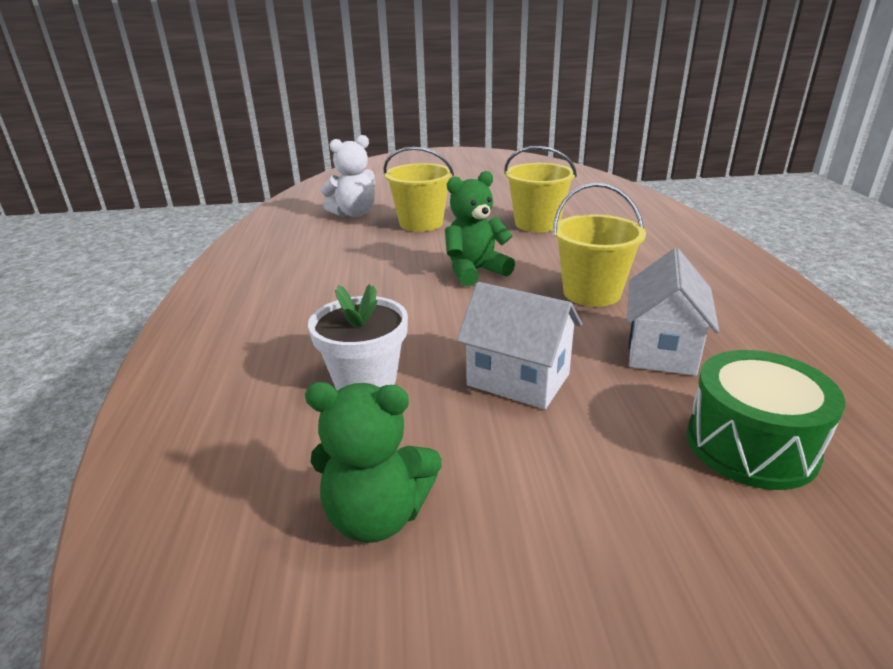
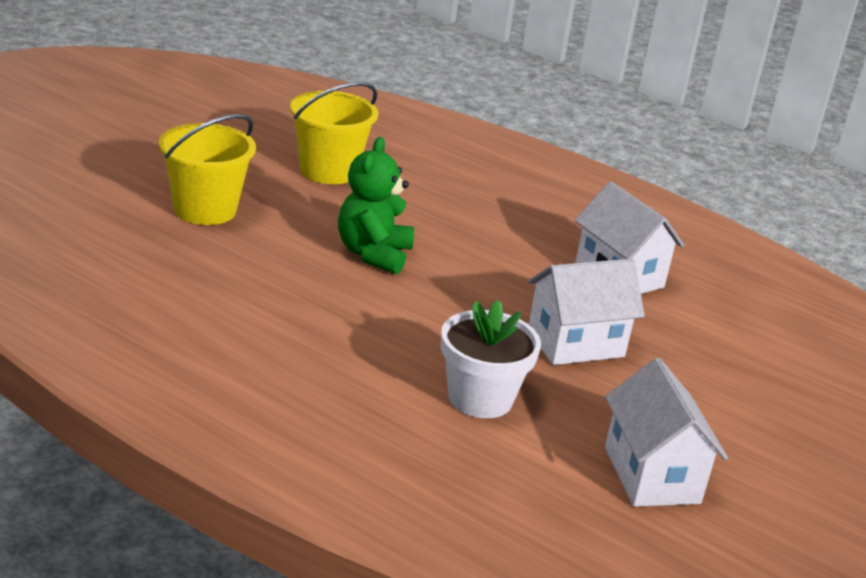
camera: 55 degrees left, 0 degrees up
green teddy bear [305,382,442,543] -> white house [605,358,728,507]
white teddy bear [321,135,375,217] -> none
yellow bucket [553,183,646,307] -> none
green drum [687,350,845,490] -> none

